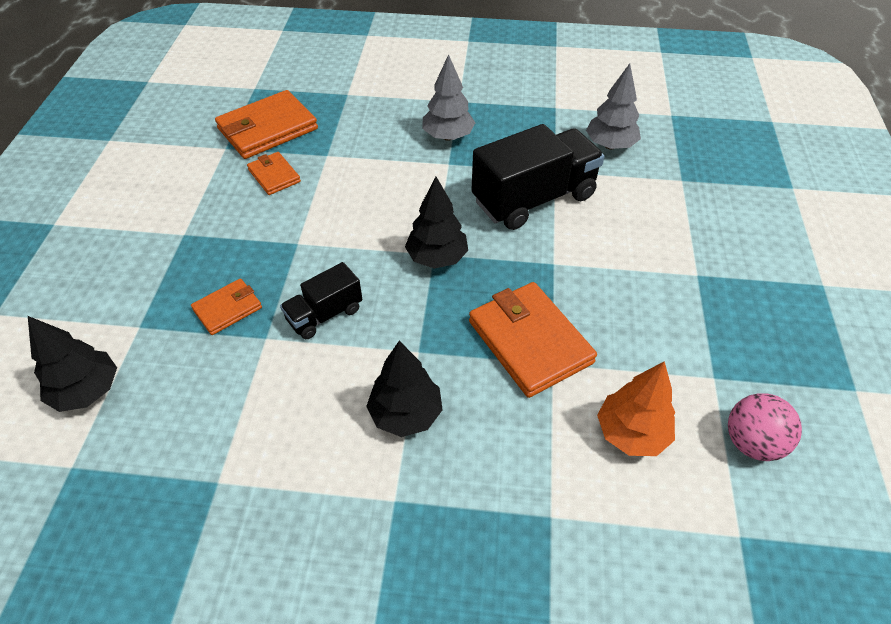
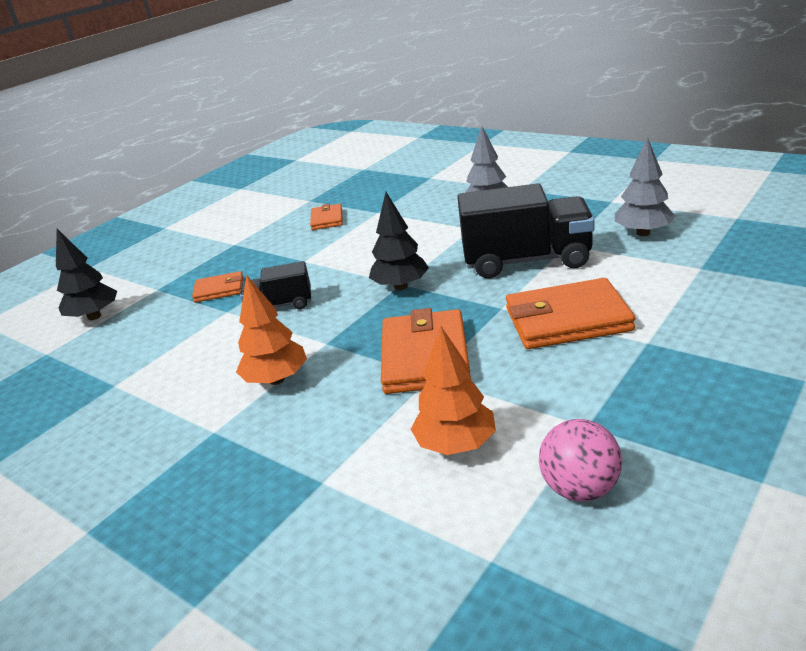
camera: 35 degrees right, 20 degrees down
orange wallet [215,90,318,159] -> orange wallet moved to [506,278,635,349]
black tree [366,341,443,437] -> orange tree [236,275,307,385]

